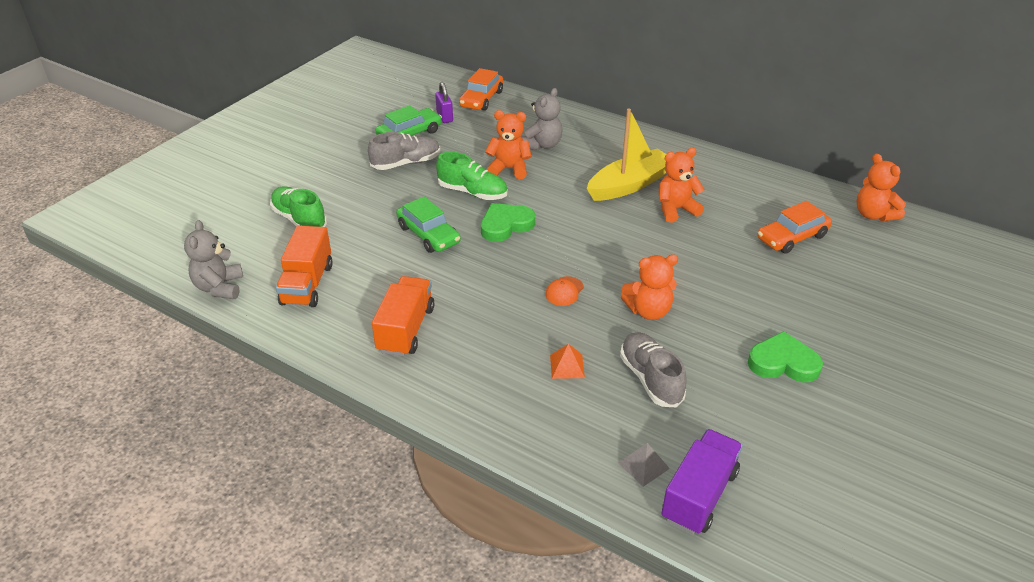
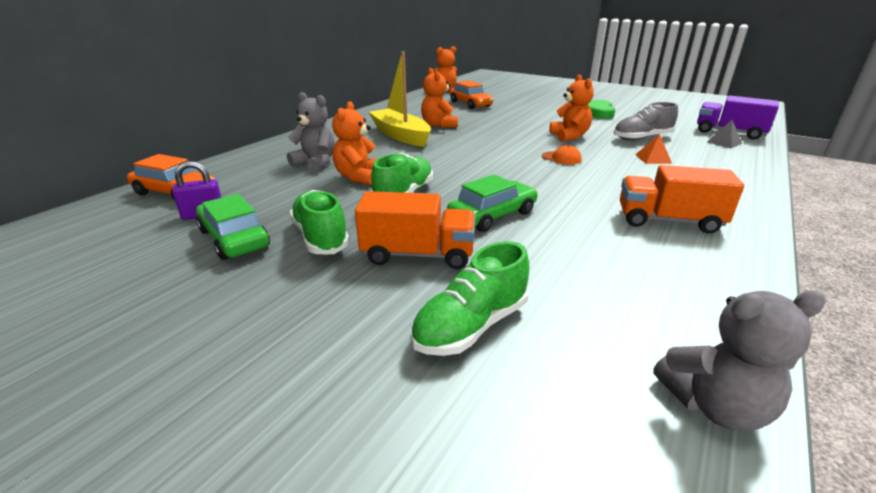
camera: 90 degrees left, 10 degrees down
orange truck [276,226,333,307] -> orange truck moved to [355,191,475,269]
grey shoe [368,132,440,170] -> green shoe [289,190,350,254]
green heart [481,203,535,242] -> none

